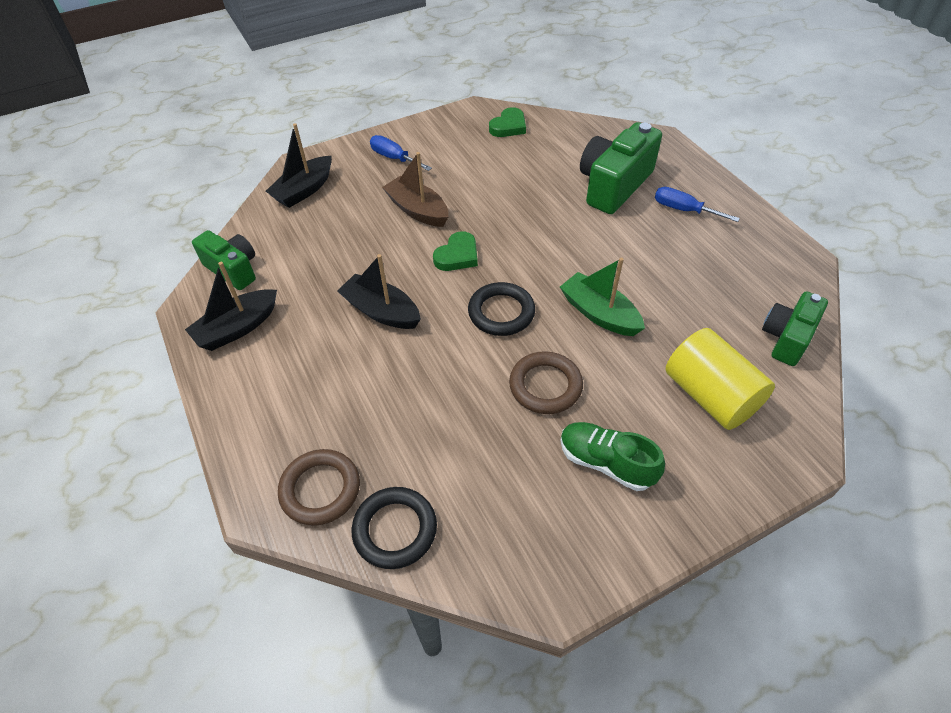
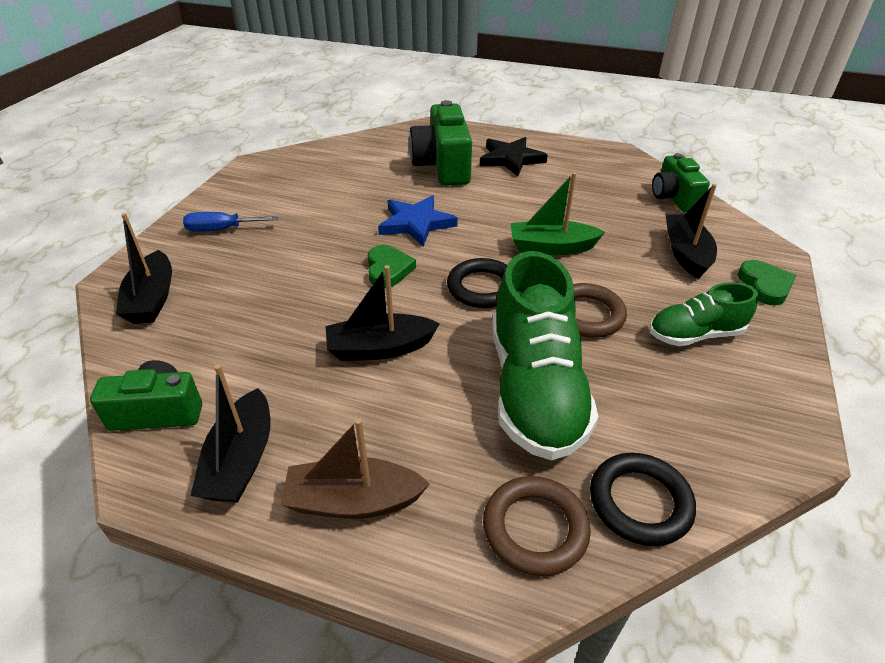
camera: 45 degrees left, 10 degrees down
brown boat [382,152,448,227] -> brown boat moved to [281,418,430,519]
green heart [489,107,526,137] -> green heart moved to [738,260,796,305]
blue screwdriver [655,187,740,222] -> black star [480,137,548,176]
yellow cylinder [665,328,775,430] -> black boat [665,184,717,279]
none -> blue star [378,195,458,247]
none -> green shoe [492,251,598,461]

